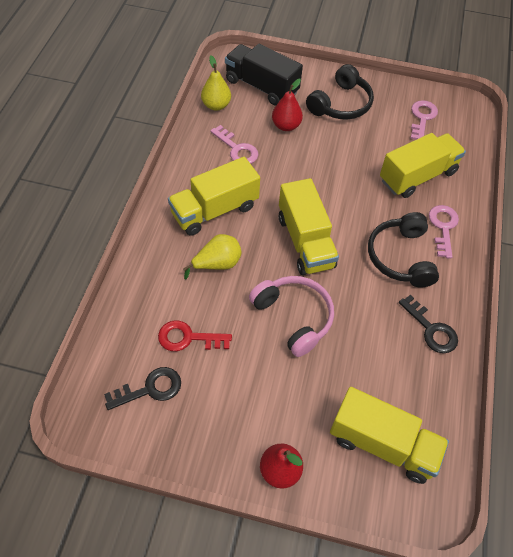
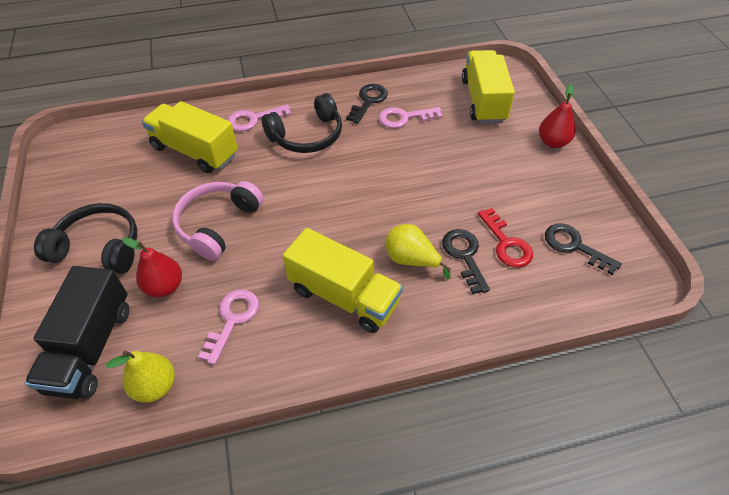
camera: 115 degrees left, 5 degrees down
pink headphones [249,276,334,357] -> pink headphones moved to [172,181,263,261]
yellow truck [279,178,339,275] -> none
pink key [410,100,438,140] -> pink key moved to [379,107,443,128]
none -> black key [442,229,490,294]

